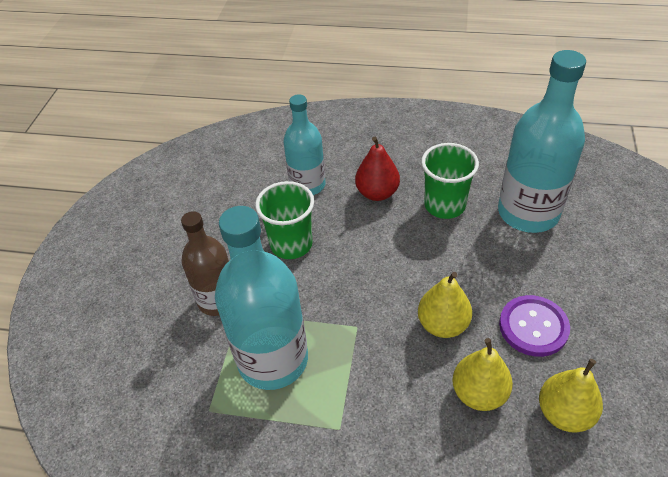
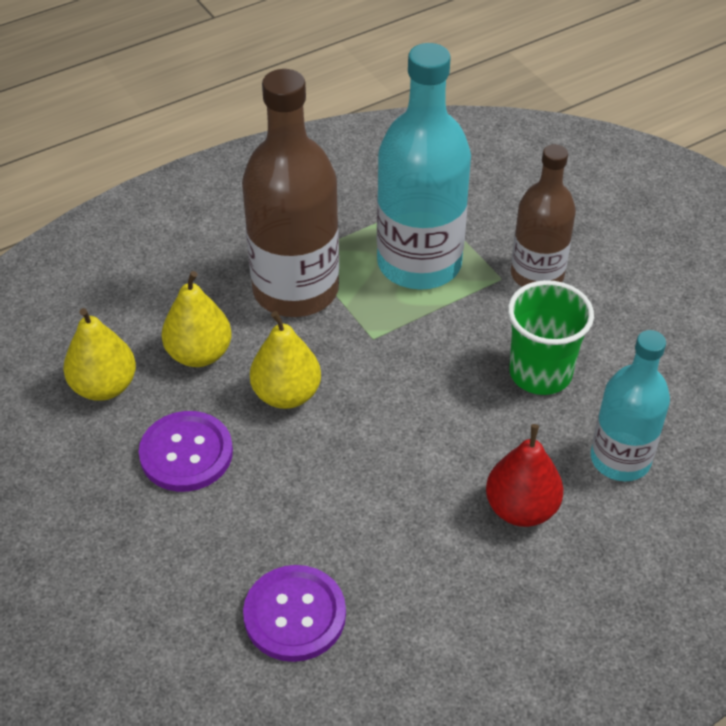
camera: 135 degrees right, 0 degrees up
green cup [421,143,479,219] -> none
turquoise bottle [498,50,586,233] -> purple button [243,565,346,662]
none -> brown bottle [242,69,339,317]

